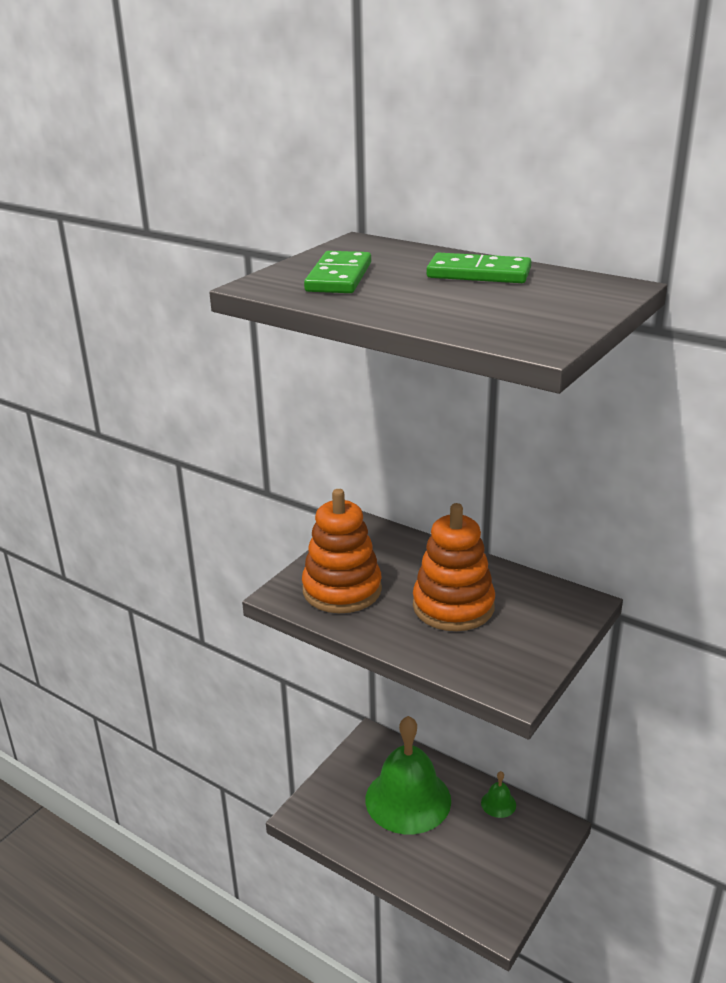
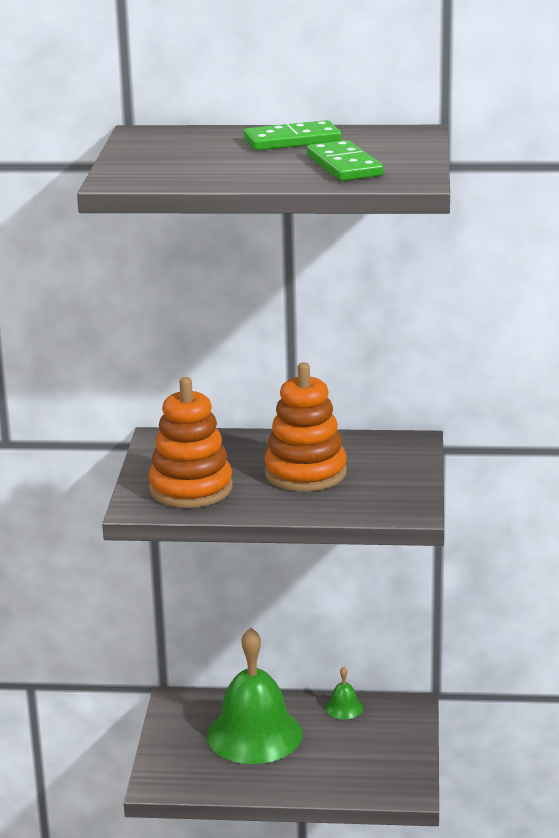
camera: 30 degrees left, 5 degrees down
green domino [304,251,371,293] -> green domino moved to [307,140,384,181]

